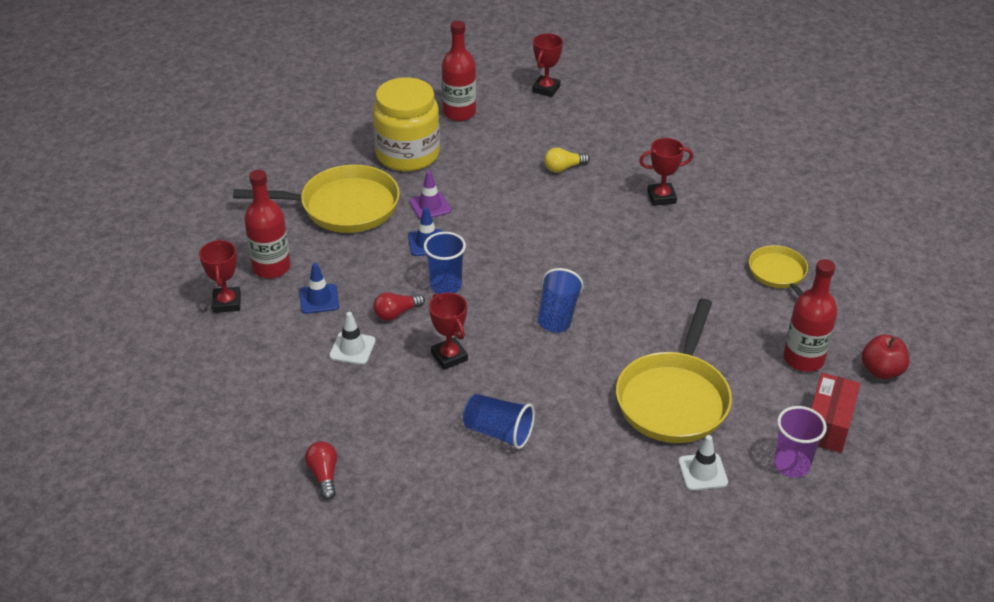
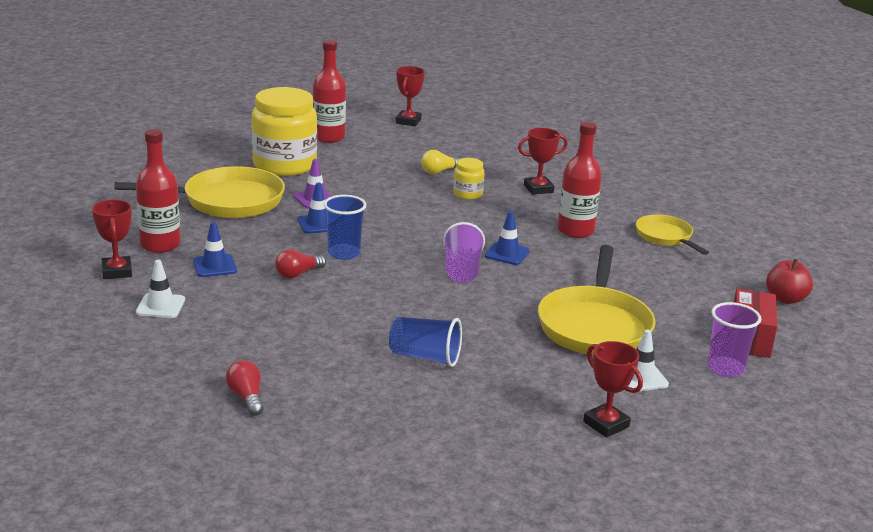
camera: 10 degrees left, 15 degrees down
white traffic cone [329,312,376,365] -> white traffic cone moved to [136,260,185,318]
red trophy [429,293,468,370] -> red trophy moved to [583,341,643,438]
blue cup [538,268,584,333] -> purple cup [443,222,485,283]
red bottle [784,259,837,372] -> red bottle moved to [558,122,602,238]
none -> yellow jar [453,158,485,200]
none -> blue traffic cone [485,211,530,265]

